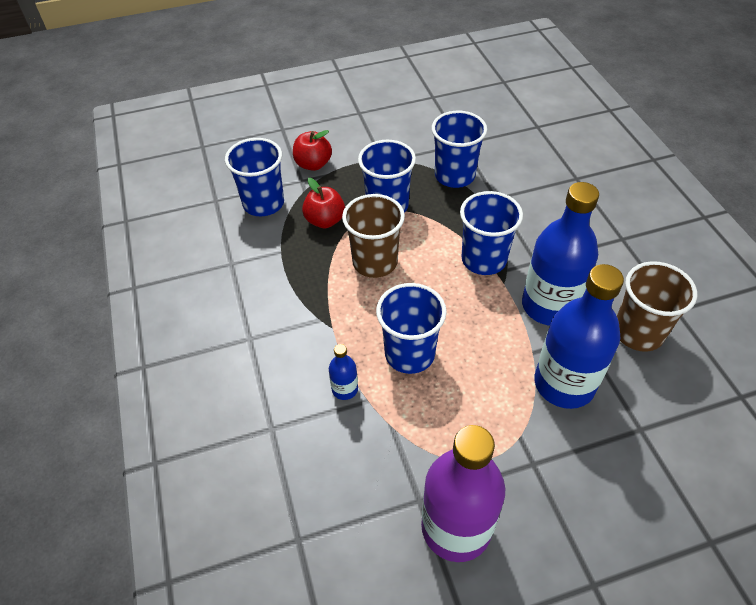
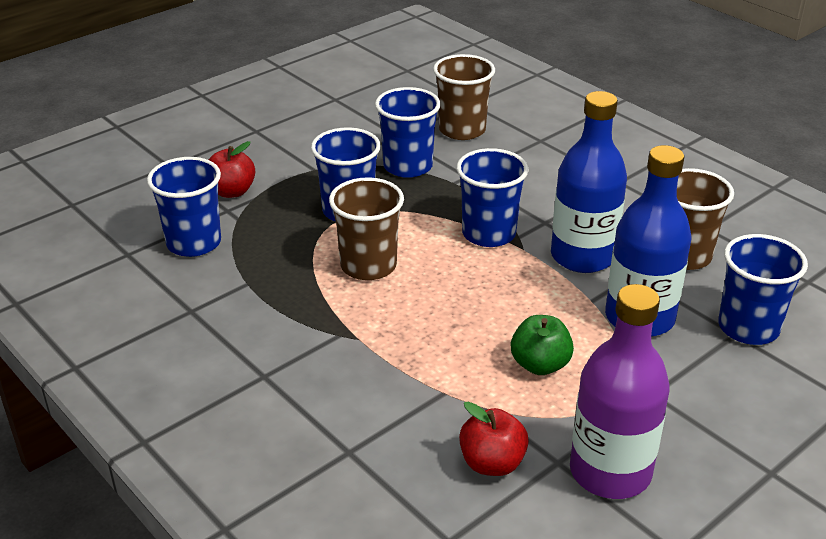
camera: 25 degrees left, 15 degrees down
red apple [302,178,345,228] -> red apple moved to [459,401,529,476]
blue bottle [329,344,358,400] -> none
blue cup [376,283,447,374] -> blue cup moved to [718,234,808,345]
none -> brown cup [433,54,495,140]
none -> green apple [511,315,574,375]

